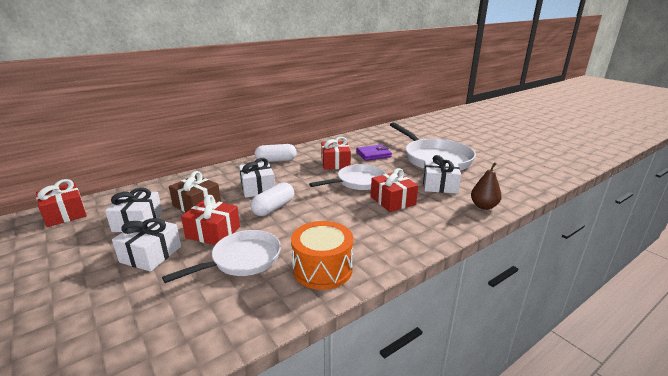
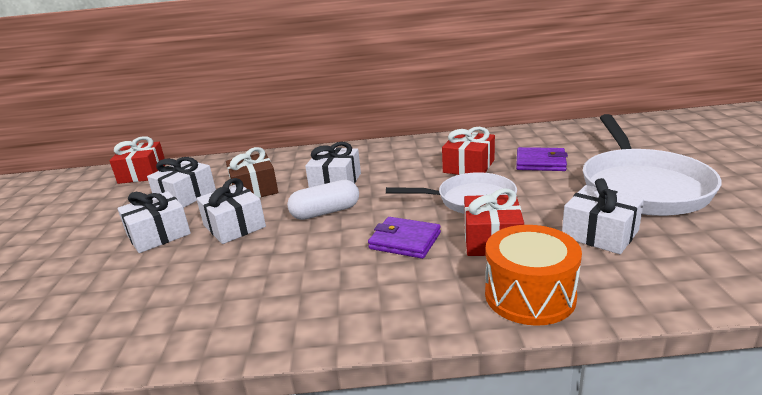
camera: 35 degrees right, 0 degrees up
white pan [162,230,281,283] -> none
red gift [181,195,240,245] -> white gift [196,178,266,244]
white capsule [255,144,297,162] -> none
orange drum [291,221,353,290] -> orange drum moved to [485,225,582,326]
brown pear [471,162,502,210] -> none
none -> purple wallet [368,217,441,259]

